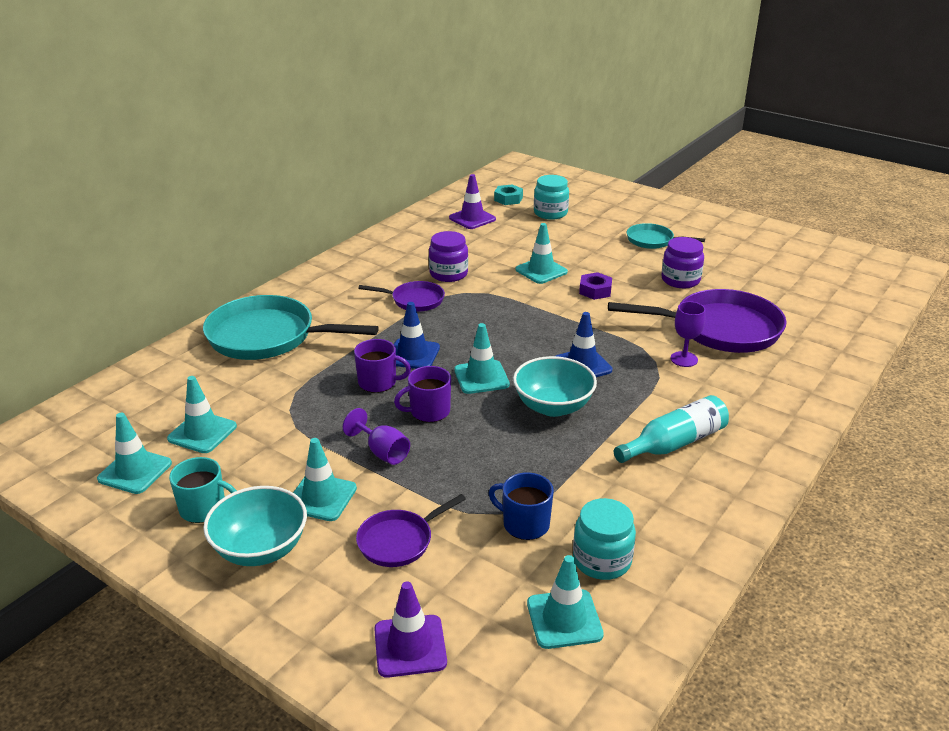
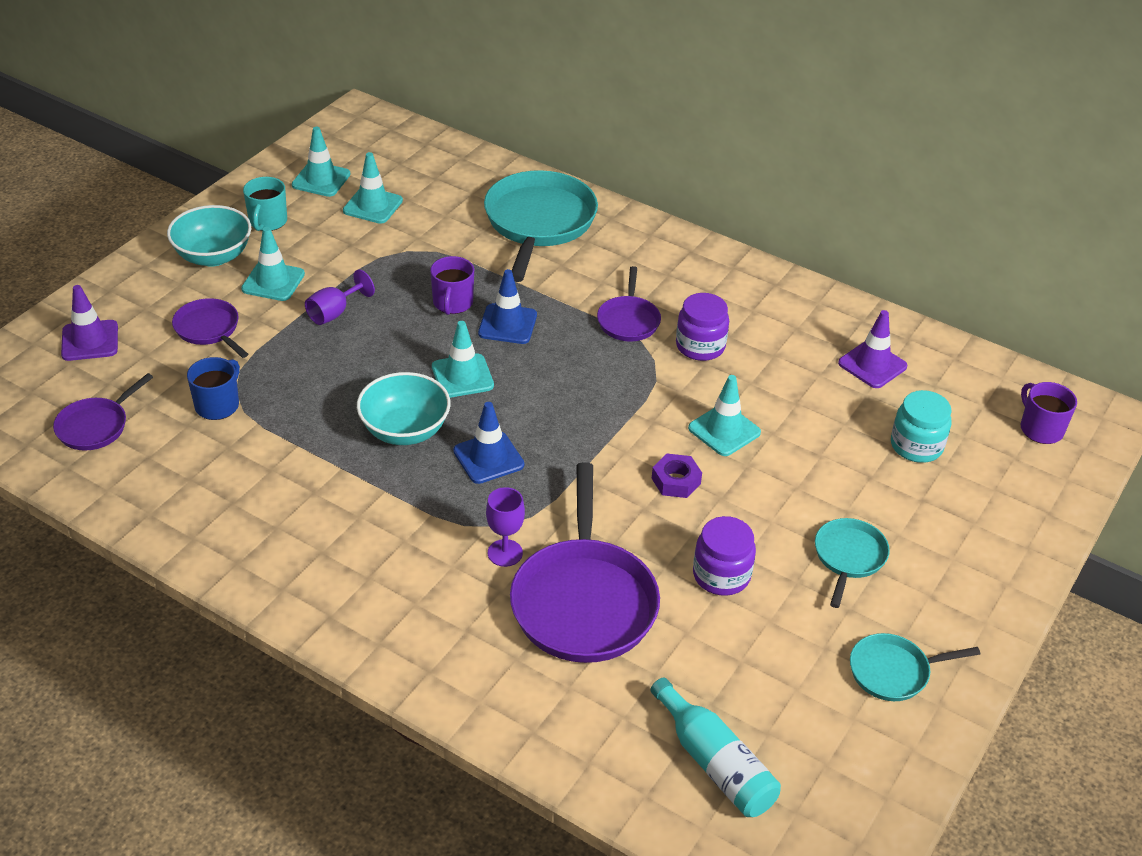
camera: 85 degrees right, 10 degrees up
purple mug [394,366,451,422] -> purple mug moved to [1020,382,1077,444]
turquoise nut [494,184,523,205] -> none
turquoise traffic cone [527,555,604,649] -> purple pan [53,373,153,450]
turquoise jar [573,498,636,580] -> none
turquoise bottle [614,395,729,463] -> turquoise bottle moved to [650,677,781,817]
none -> turquoise pan [850,633,980,701]

